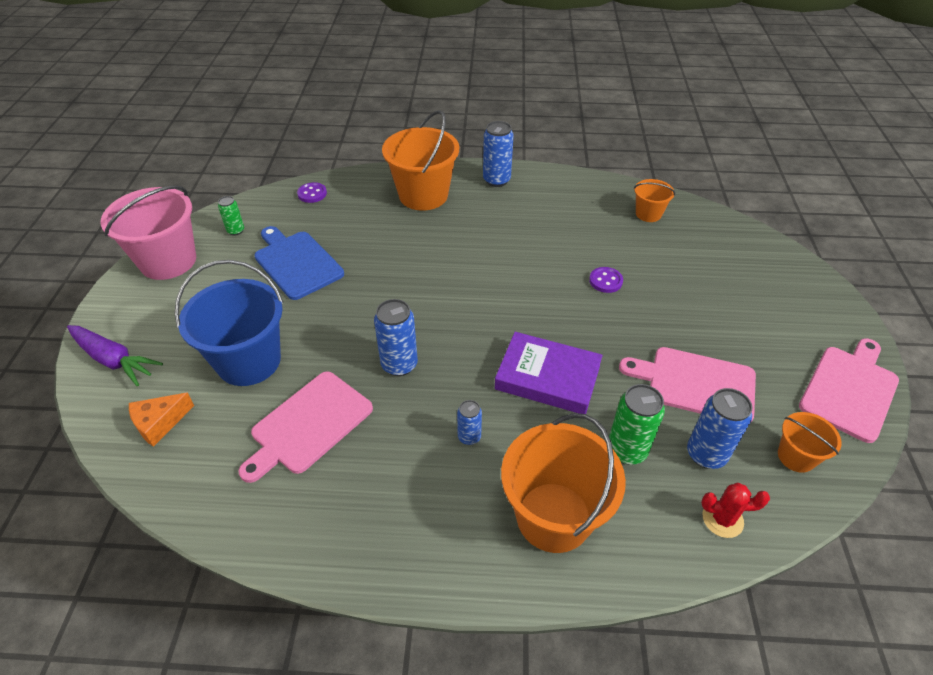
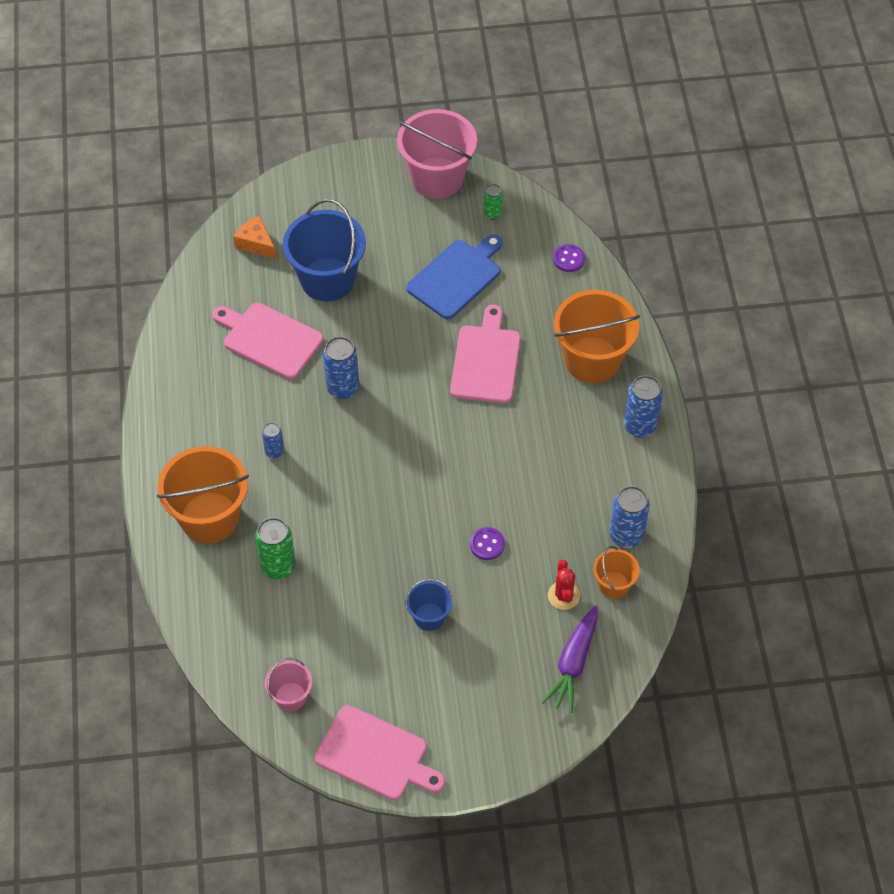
camera: 80 degrees right, 10 degrees up
purple carrot [67,325,163,387] -> purple carrot moved to [542,605,598,713]
purple book [495,332,603,414] -> none
pink cutting board [619,347,756,423] -> pink cutting board moved to [450,305,521,403]
blue can [687,388,753,469] -> blue can moved to [610,486,650,548]
red cactus [701,483,770,538] -> red cactus moved to [548,560,580,610]
orange bucket [778,412,842,473] -> pink bucket [265,658,312,712]
none -> blue bucket [405,579,452,631]

